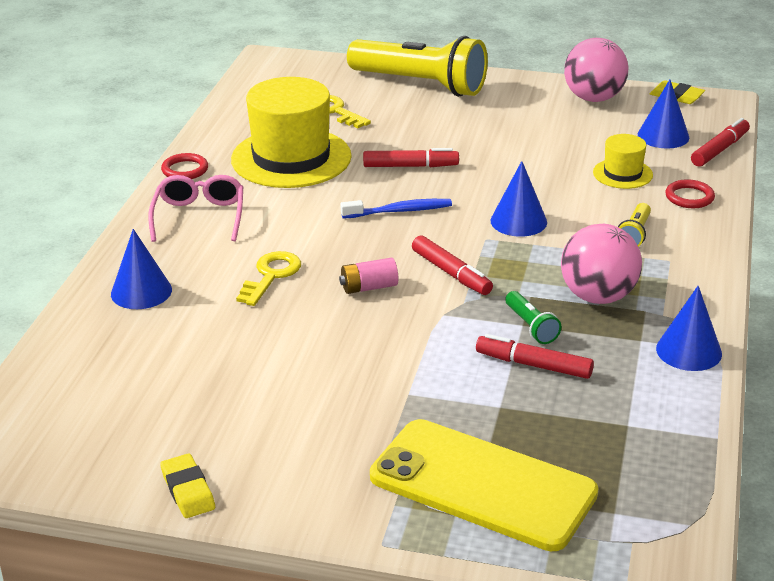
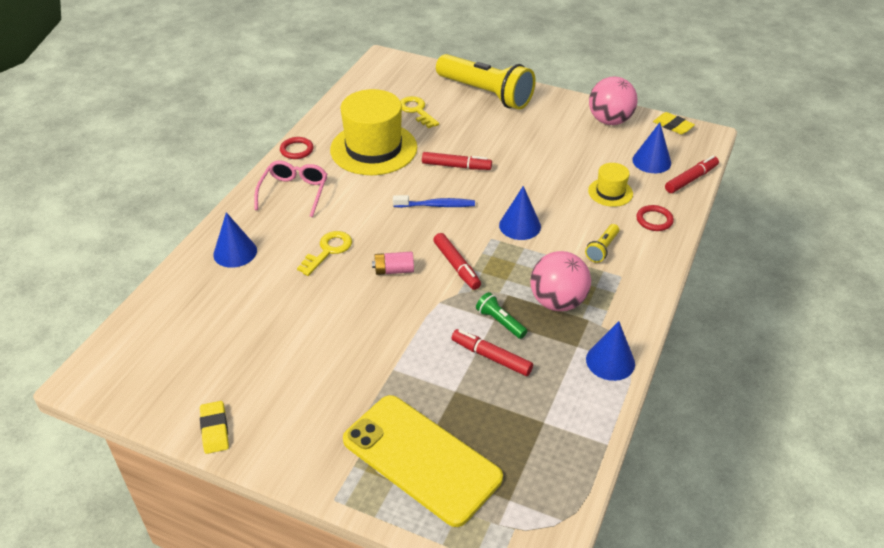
camera: 10 degrees right, 10 degrees up
green flashlight [505,291,561,344] -> green flashlight turned 150 degrees clockwise [476,292,527,339]

